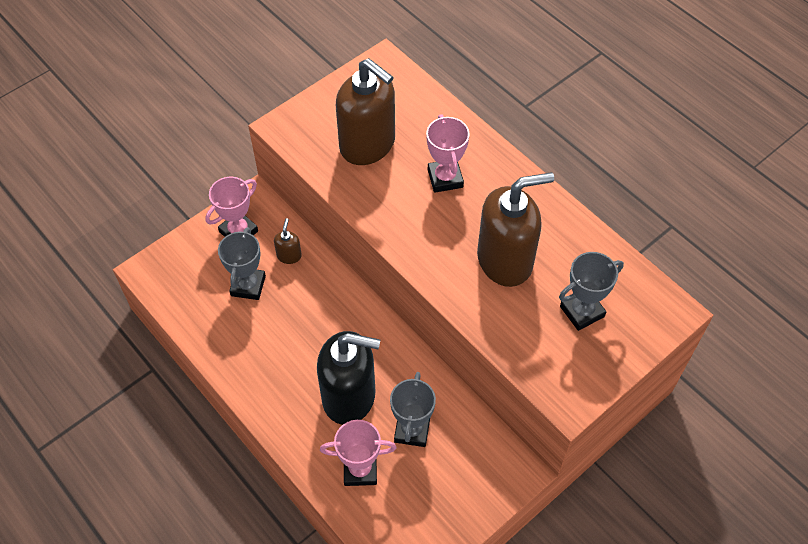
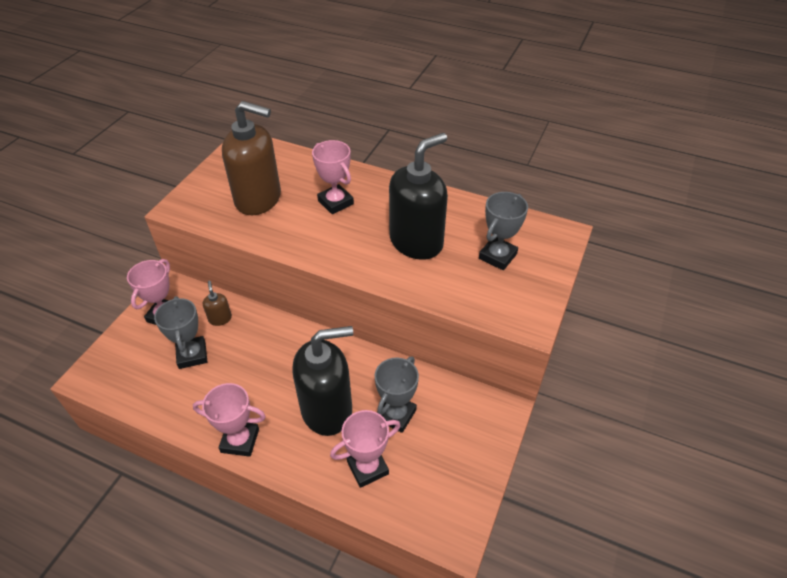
camera: 25 degrees left, 10 degrees down
grey trophy [390,372,436,447] -> grey trophy turned 45 degrees clockwise [375,357,419,433]
brown soap dispenser [477,172,554,287] -> black soap dispenser [389,133,448,260]
none -> pink trophy [193,383,266,457]

